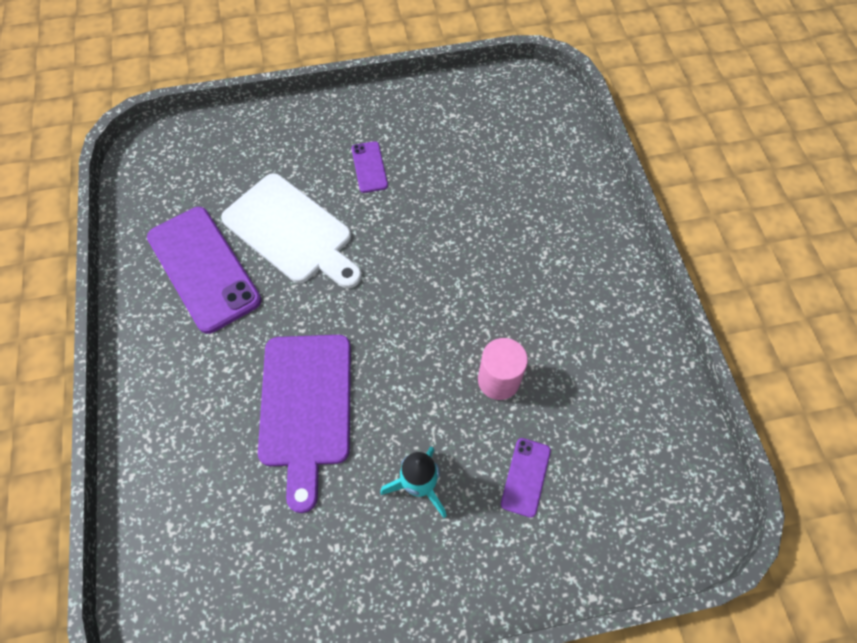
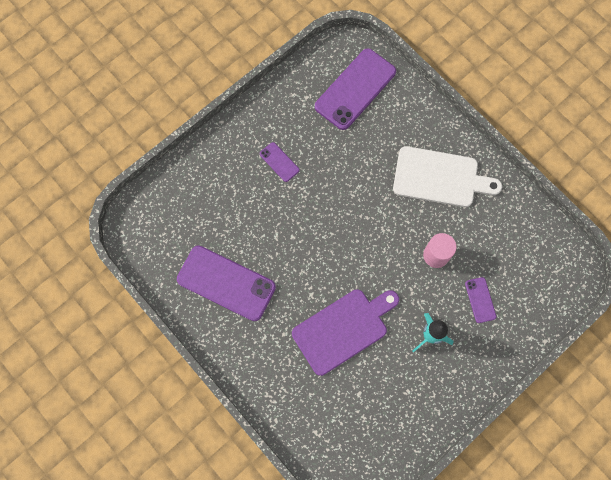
camera: 30 degrees left, 10 degrees up
white cutting board [221,173,362,288] -> white cutting board moved to [393,146,502,207]
purple cutting board [258,335,351,513] -> purple cutting board turned 90 degrees counterclockwise [292,289,399,376]
none -> purple phone [315,49,396,130]

